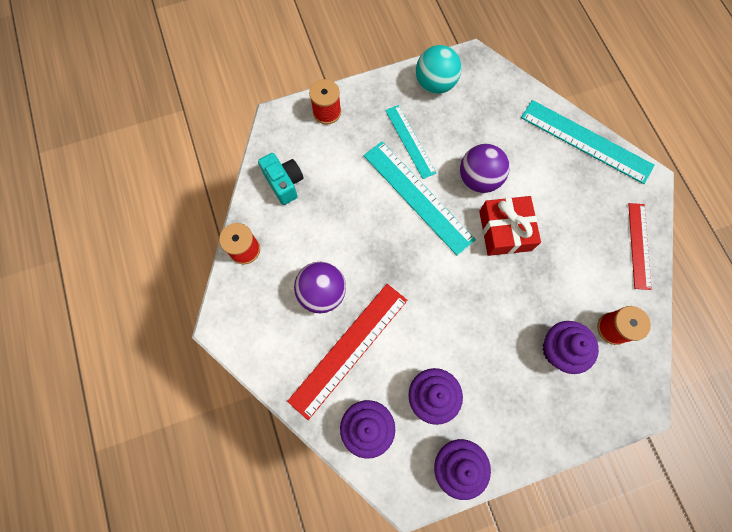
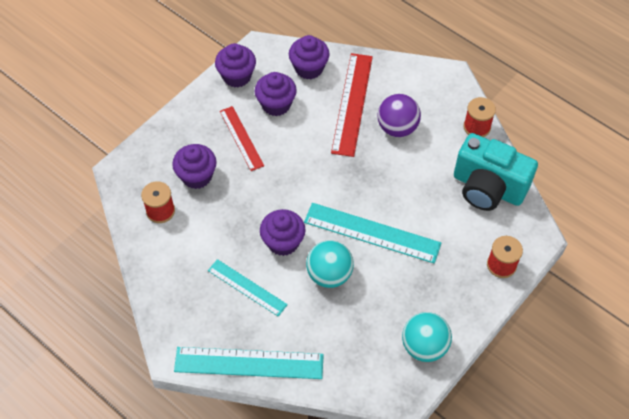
camera: 150 degrees right, 15 degrees down
turquoise camera [258,153,303,205] -> turquoise camera [454,133,538,211], size x1.77
turquoise ruler [385,105,436,179] -> turquoise ruler moved to [208,259,288,317]
purple ball [460,144,510,193] -> turquoise ball [306,240,354,288]
red gift [479,196,541,256] -> purple cupcake [260,209,306,256]
red ruler [628,203,652,290] -> red ruler moved to [220,106,264,171]

